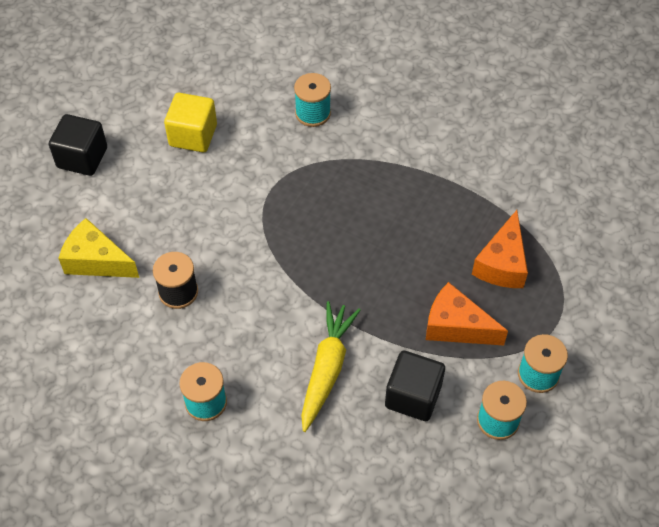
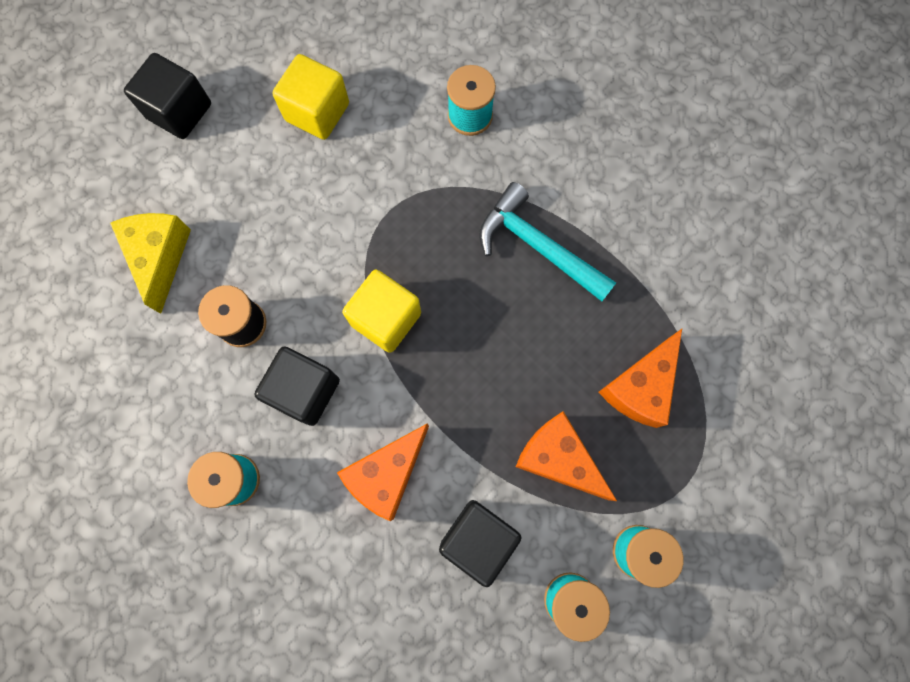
camera: 15 degrees right, 20 degrees up
yellow cheese [58,218,139,278] -> yellow cheese turned 45 degrees clockwise [110,213,191,314]
yellow carrot [301,301,361,432] -> orange cheese [337,423,429,521]
none -> black cube [254,346,340,426]
none -> yellow cube [342,270,421,353]
none -> turquoise hammer [479,182,616,301]

